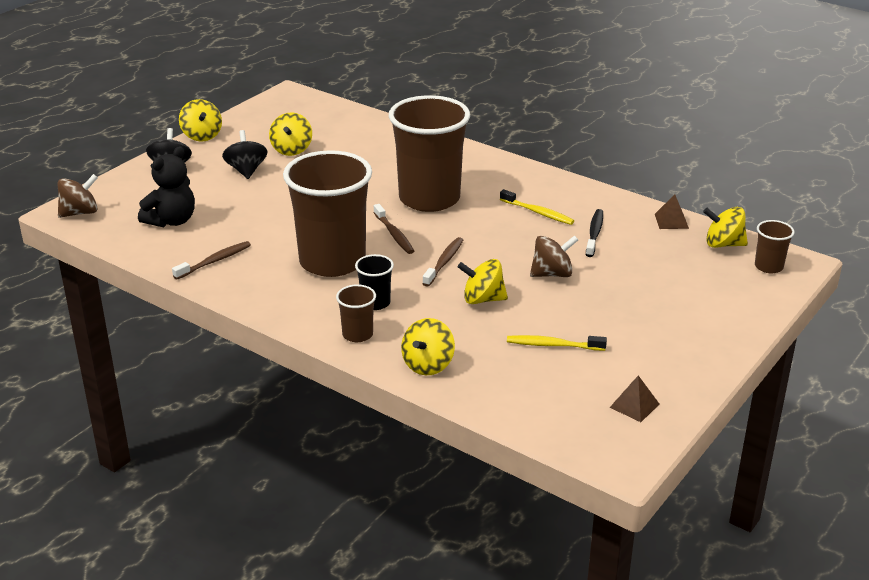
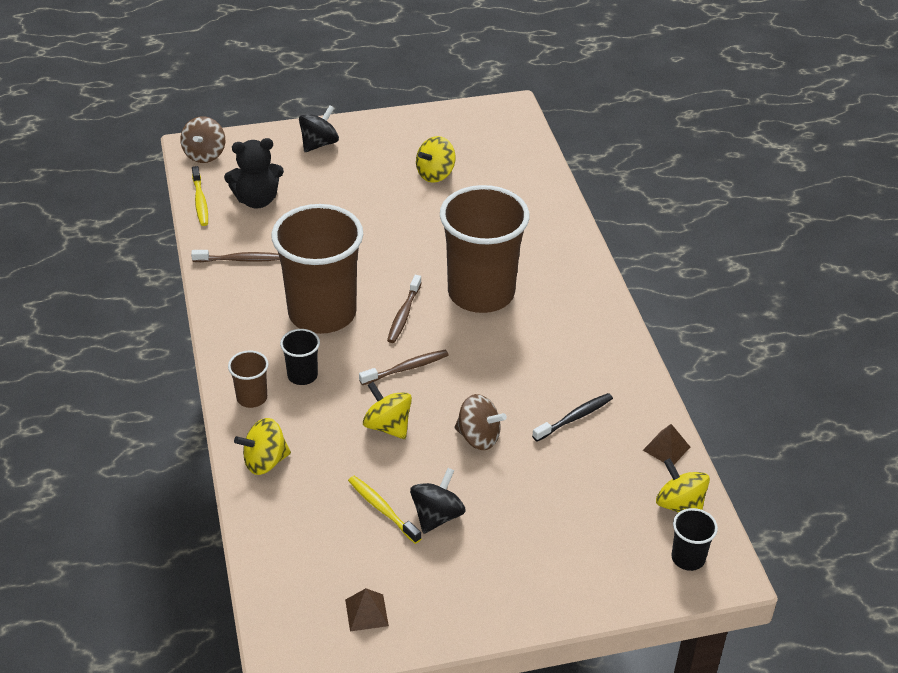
camera: 40 degrees right, 10 degrees up
brown spinning top [58,174,98,218] -> brown spinning top turned 90 degrees clockwise [180,116,225,163]
yellow spinning top [179,99,222,142] -> none
black spinning top [222,130,268,179] -> black spinning top moved to [410,468,466,534]
yellow toothbrush [500,189,574,225] -> yellow toothbrush moved to [192,166,208,226]
brown cup [755,220,795,273] -> black cup [671,508,718,571]

